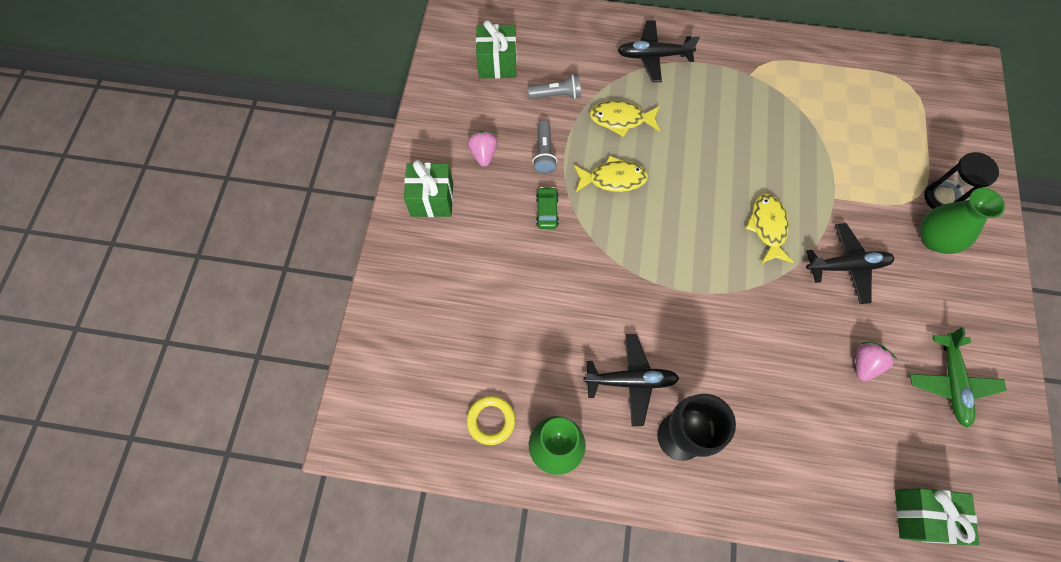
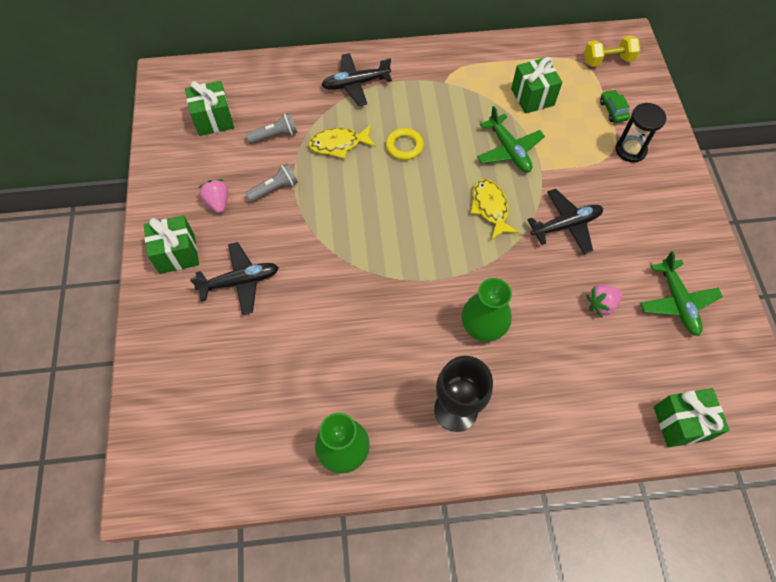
camera: 15 degrees left, 5 degrees down
yellow ring [466,396,515,445] -> yellow ring moved to [386,128,424,160]
grey flashlight [532,120,557,174] -> grey flashlight turned 105 degrees counterclockwise [245,164,298,202]
green car [536,187,559,229] -> green car moved to [600,89,630,123]
yellow fish [574,155,648,192] -> none
black plane [583,334,679,426] -> black plane moved to [190,242,279,315]
pink strawberry [856,342,897,381] -> pink strawberry turned 135 degrees counterclockwise [586,285,622,317]
green vase [920,188,1005,254] -> green vase moved to [461,278,512,342]
none -> green plane [477,106,545,172]
none -> green gift [511,57,562,114]
none -> yellow dumbbell [584,36,640,67]

